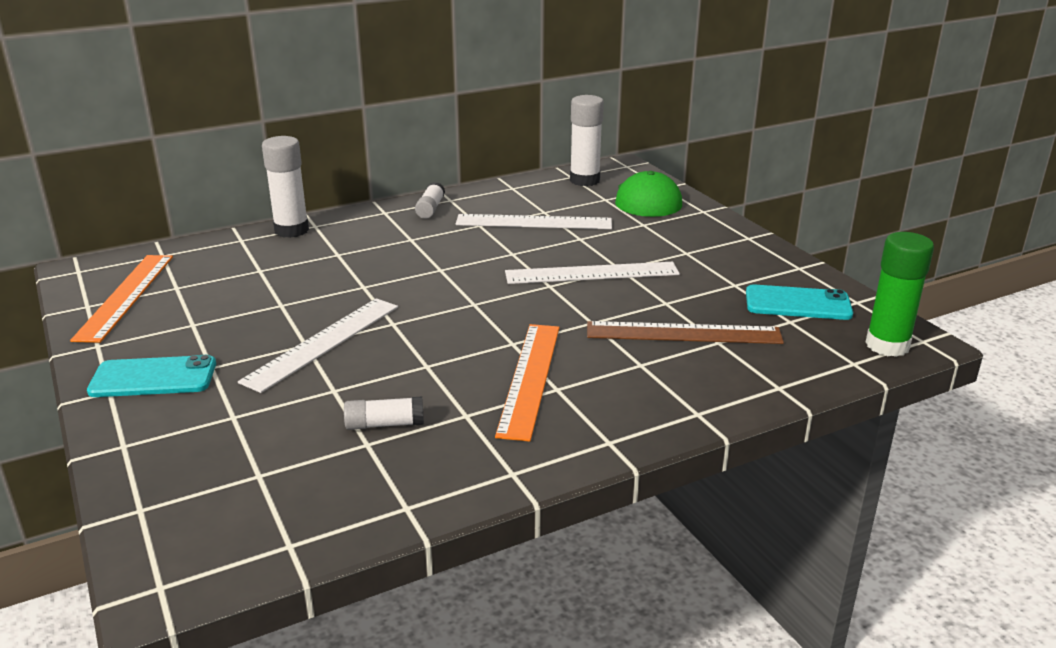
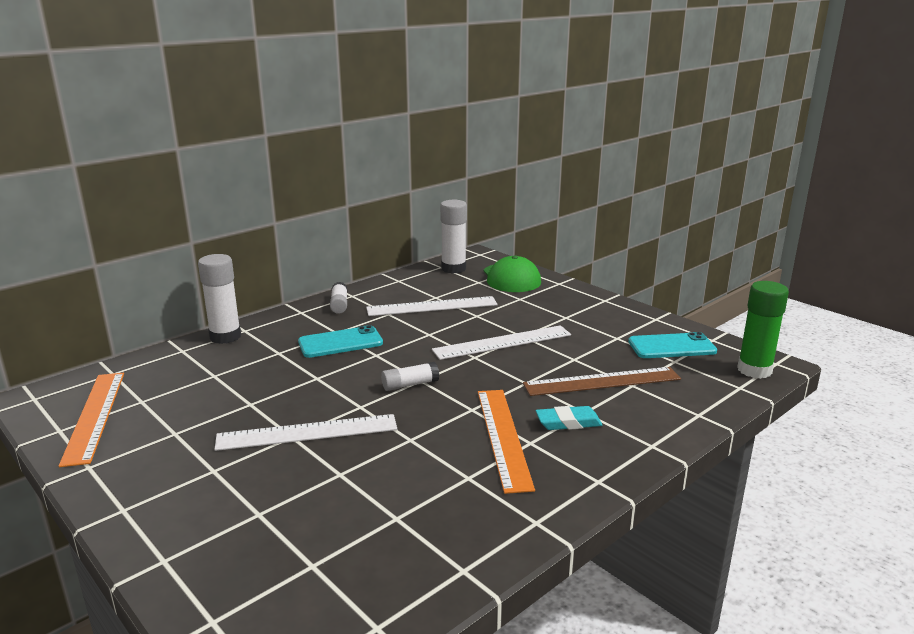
camera: 15 degrees left, 5 degrees down
turquoise phone [87,355,216,397] -> turquoise phone moved to [298,325,383,358]
white ruler [238,298,398,393] -> white ruler turned 60 degrees clockwise [214,414,397,451]
white glue stick [344,397,424,430] -> white glue stick moved to [381,362,439,391]
none -> turquoise eraser [536,406,603,430]

